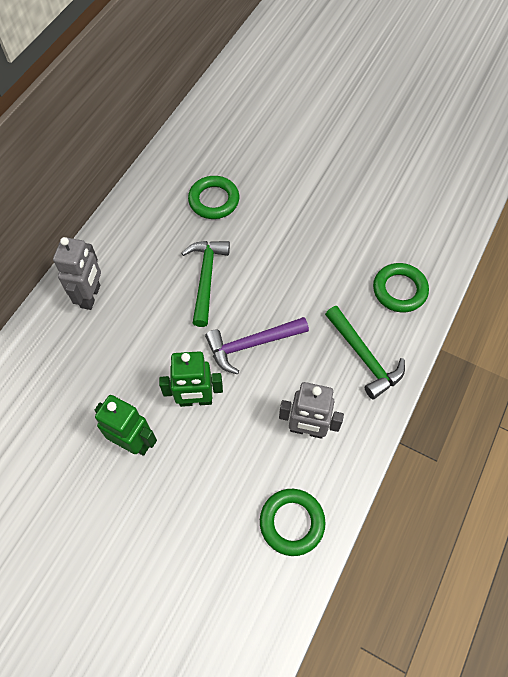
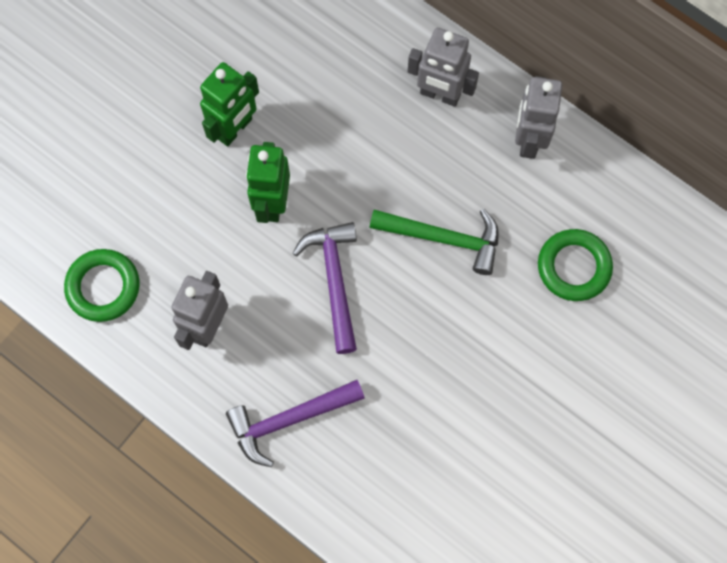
camera: 100 degrees right, 10 degrees up
green hammer [325,306,405,399] -> purple hammer [226,380,365,467]
green ring [373,263,429,312] -> none
none -> grey robot [515,76,562,159]

